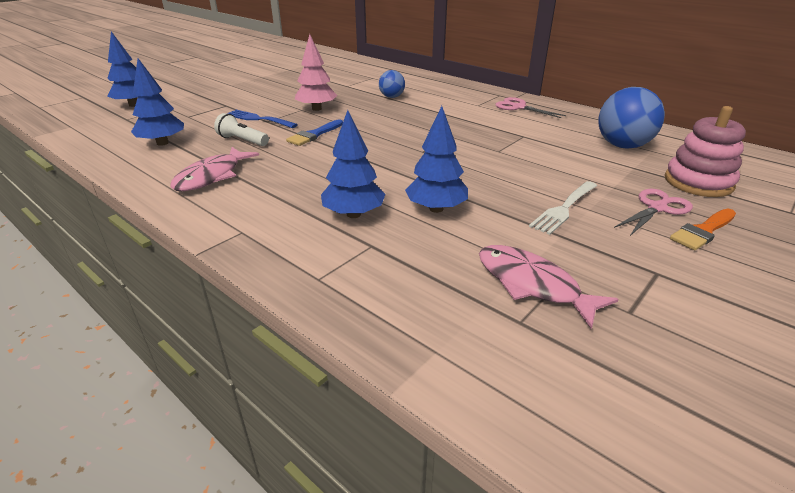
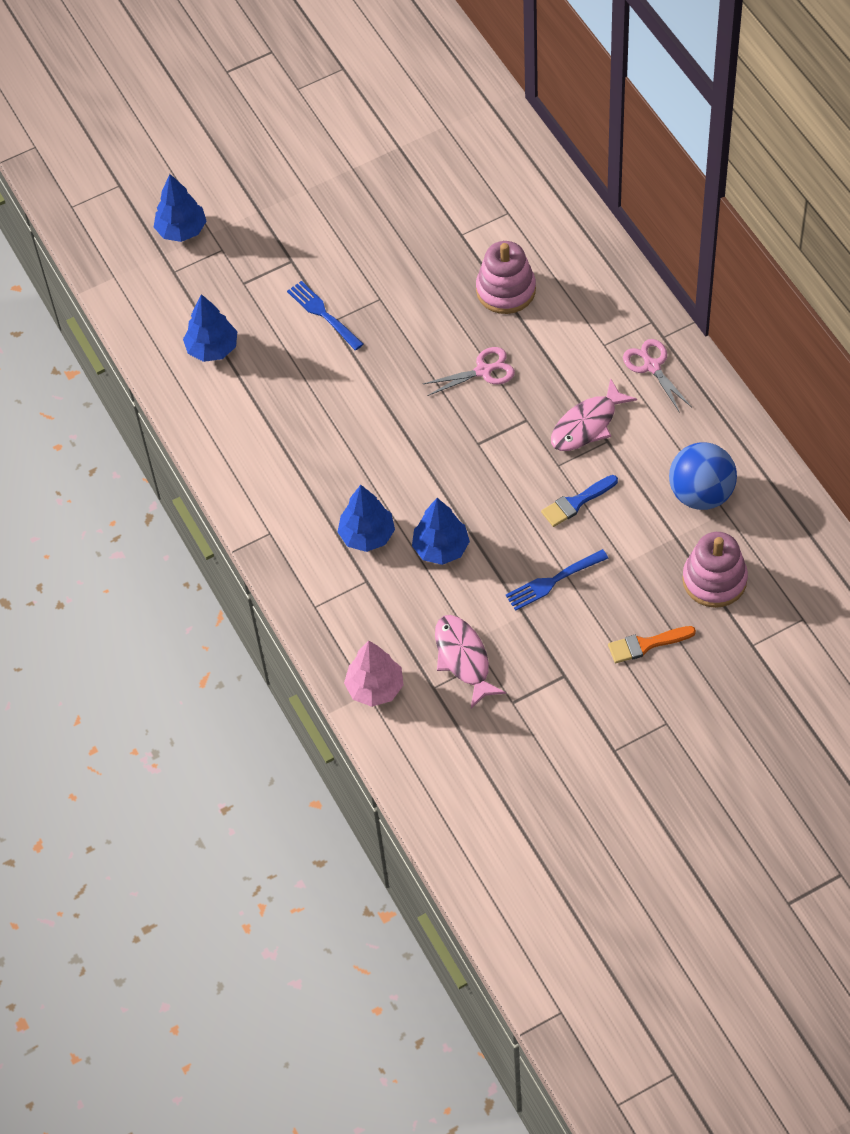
camera: 25 degrees right, 25 degrees up
pink fish [171,147,259,191] -> pink fish moved to [551,378,637,451]
white flashlight [214,113,269,146] -> none
blue brush [286,119,343,146] -> blue brush moved to [541,475,618,527]
pink tree [295,34,337,111] -> pink tree moved to [344,641,404,707]
blue ball [379,70,405,98] -> pink stacking toy [476,241,536,314]
white fork [529,181,597,235] -> blue fork [505,549,608,611]
pink scissors [614,189,693,236] -> pink scissors moved to [423,347,515,396]

